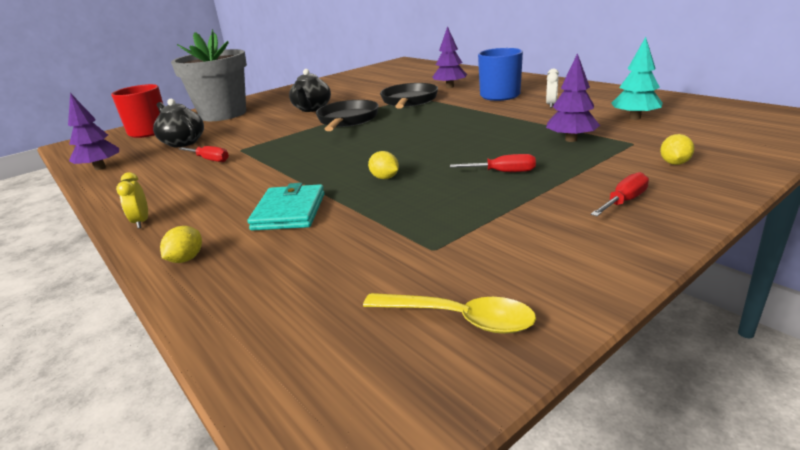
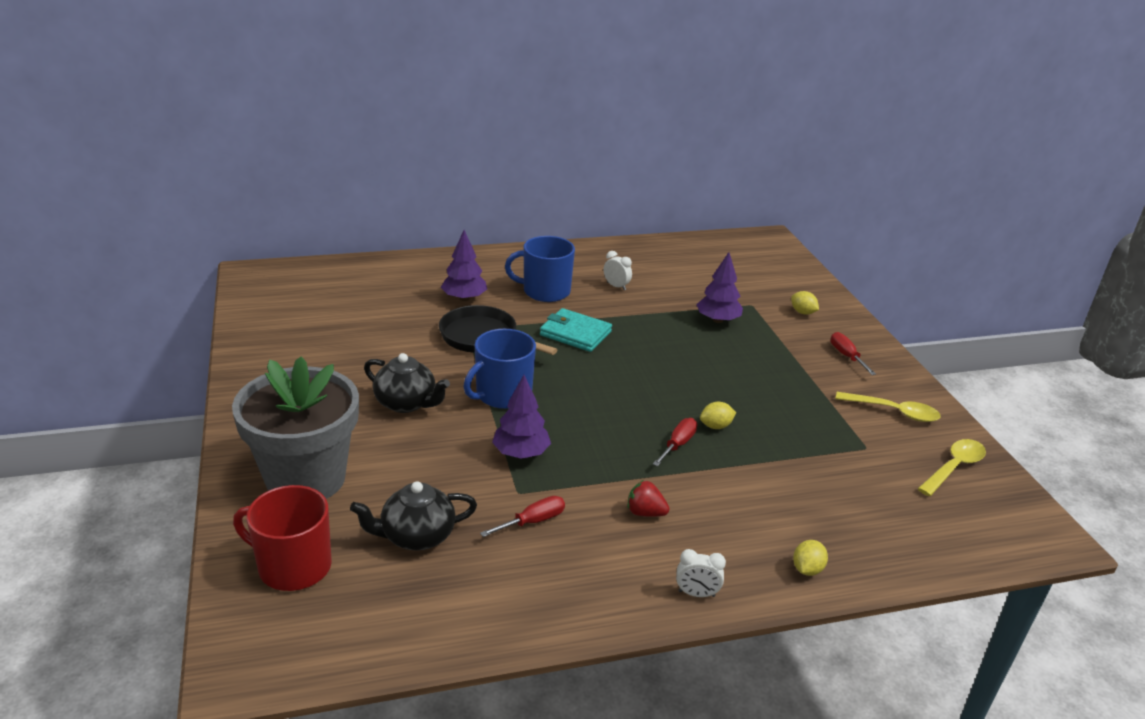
camera: 70 degrees left, 5 degrees up
purple tree [68,93,119,170] -> purple tree moved to [492,375,551,459]
yellow clock [116,172,148,228] -> white clock [676,549,726,597]
yellow lemon [160,226,202,263] -> yellow lemon turned 75 degrees clockwise [793,540,828,576]
turquoise wallet [248,183,325,231] -> turquoise wallet moved to [540,308,612,352]
black pan [316,100,379,131] -> blue mug [464,329,536,409]
red screwdriver [450,154,536,172] -> red screwdriver moved to [653,418,697,466]
turquoise tree [611,37,663,120] -> none
none -> red strawberry [628,480,670,517]
none -> yellow spoon [835,392,941,422]

